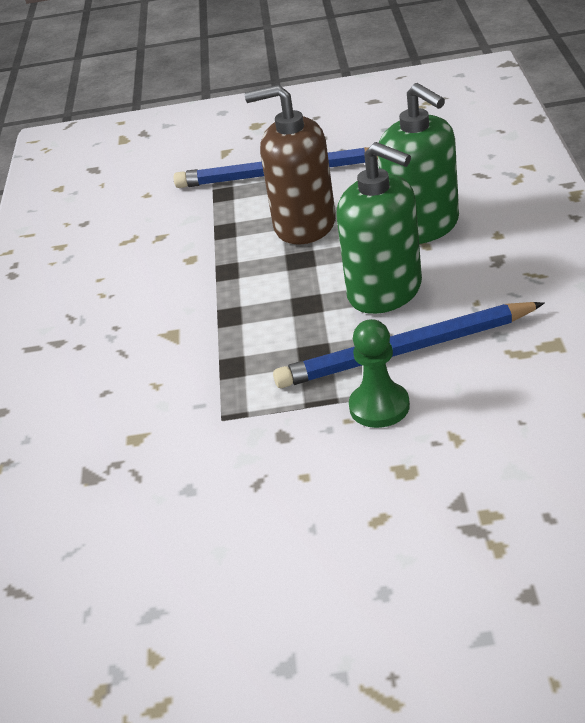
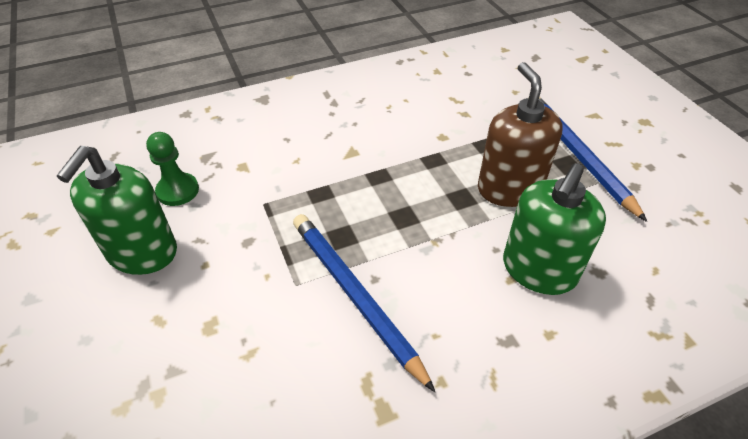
camera: 65 degrees right, 10 degrees up
green soap dispenser [336,142,422,314] -> green soap dispenser moved to [57,146,177,275]
green pawn [349,319,410,428] -> green pawn moved to [146,132,199,206]

